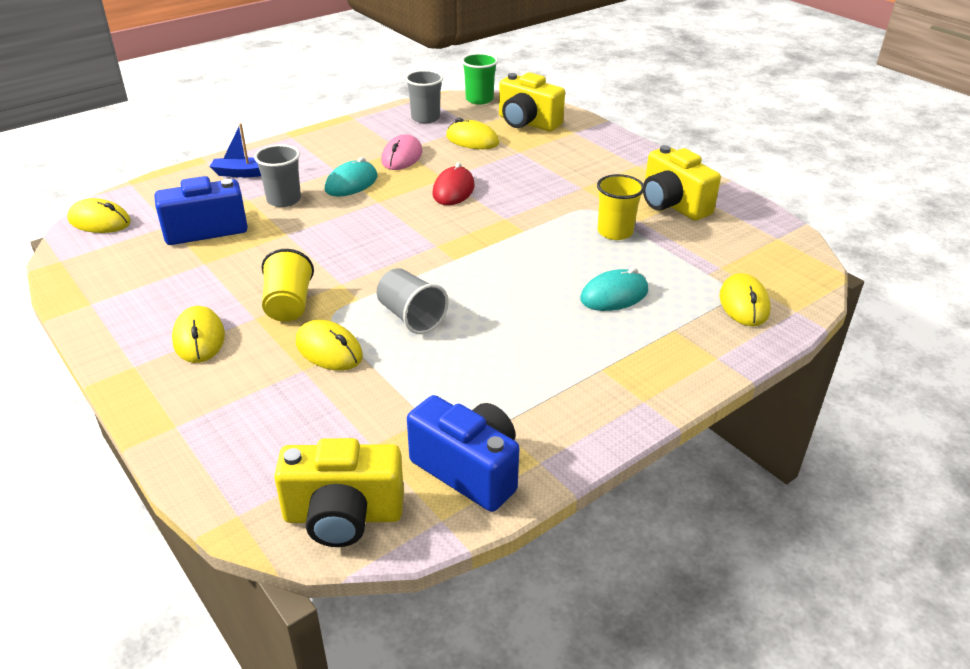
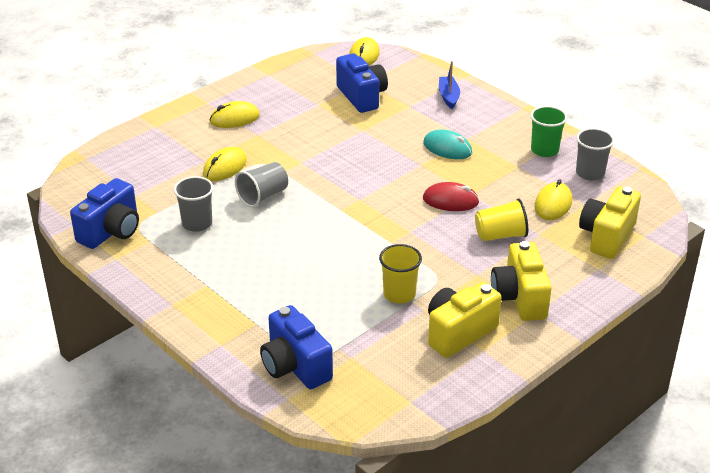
camera: 85 degrees right, 0 degrees up
grey cup [254,144,301,207] -> grey cup moved to [174,176,214,232]
yellow cup [262,249,314,322] -> yellow cup moved to [475,198,528,241]
yellow camera [274,438,404,547] -> yellow camera moved to [491,241,552,321]
pink mouse [381,134,422,170] -> none
green cup [462,53,498,105] -> green cup moved to [531,106,567,157]
turquoise mouse [580,268,648,311] -> none
yellow mouse [720,273,771,326] -> blue camera [260,305,333,389]

